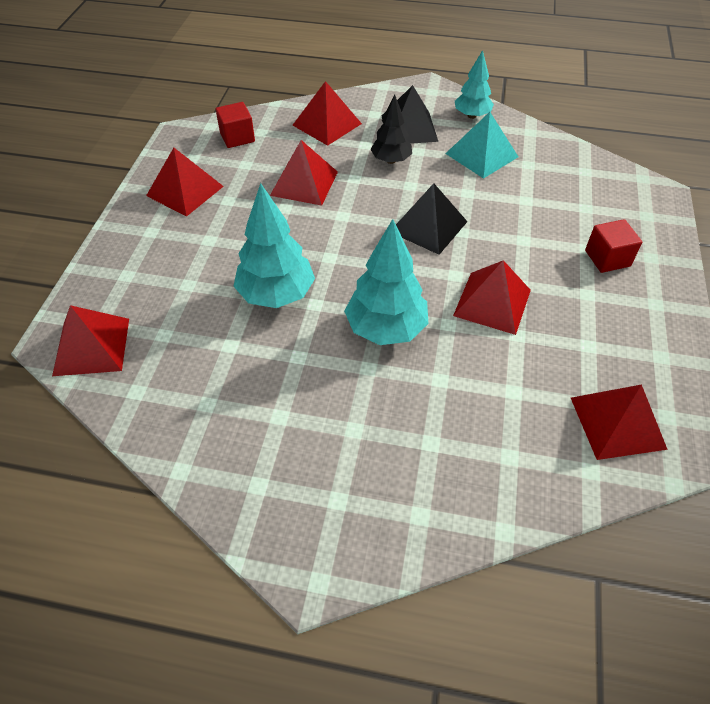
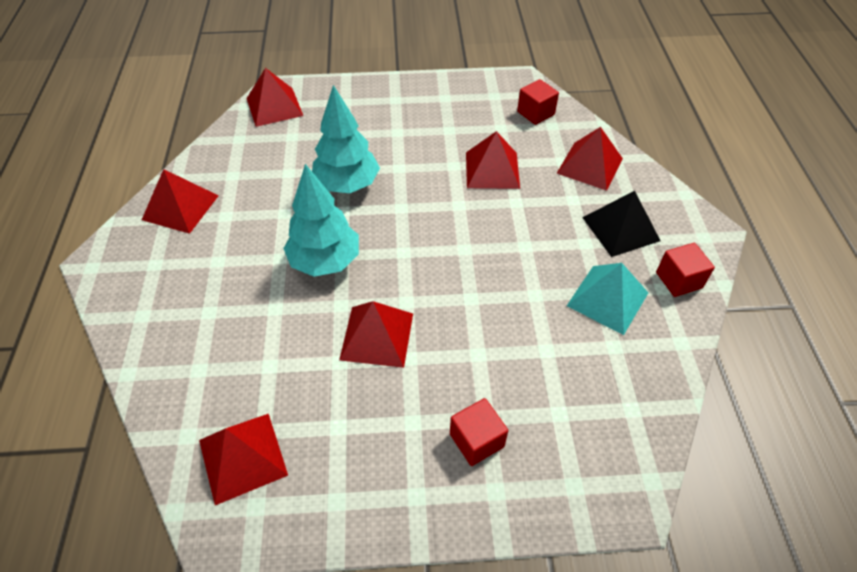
camera: 75 degrees right, 0 degrees up
red pyramid [146,148,224,217] -> red pyramid moved to [142,169,219,234]
black tree [370,94,412,164] -> none
black pyramid [396,183,468,255] -> none
turquoise tree [455,50,494,119] -> red cube [656,243,715,297]

